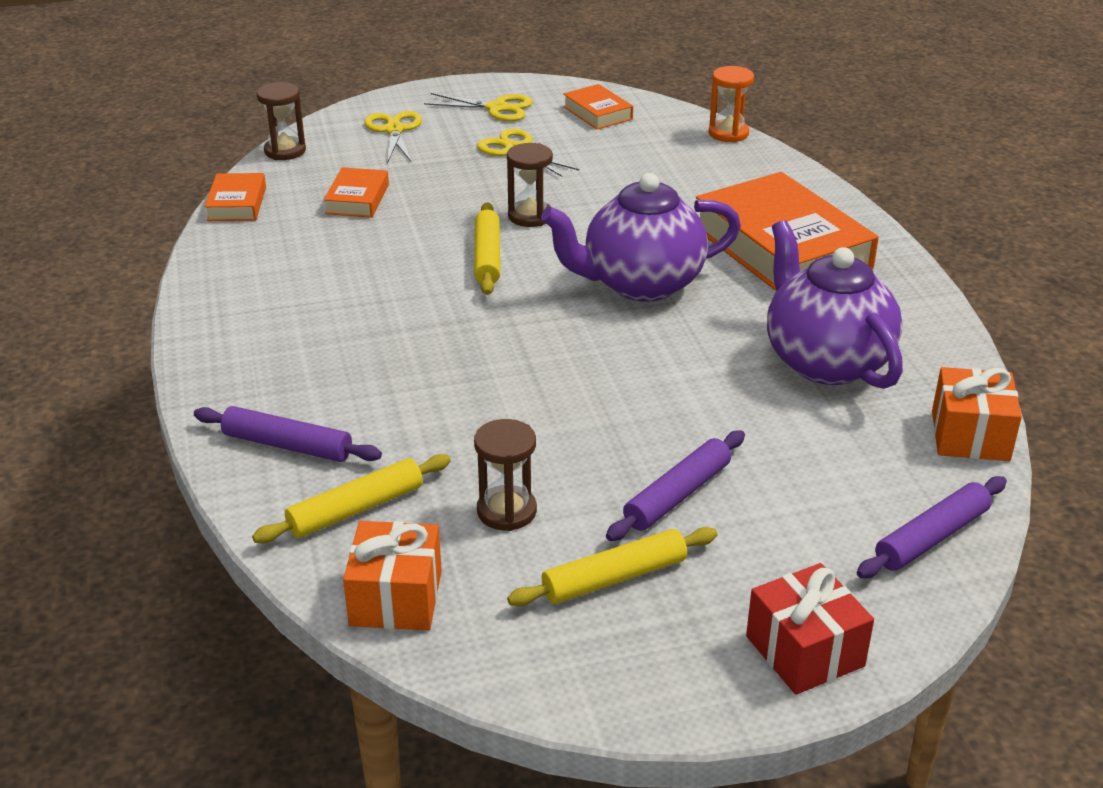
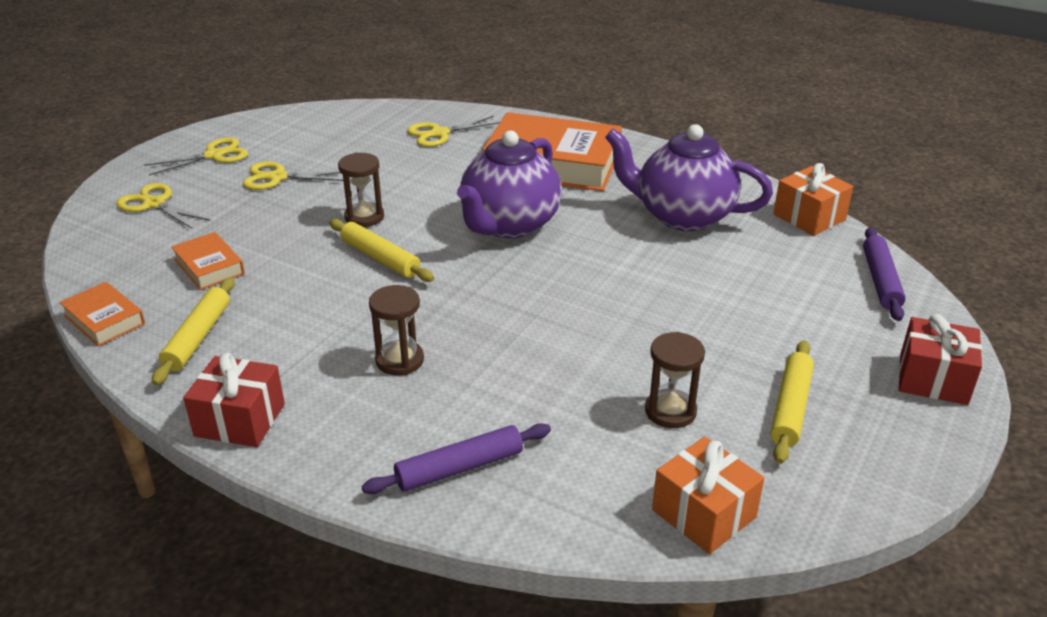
camera: 45 degrees left, 0 degrees up
yellow rolling pin [252,454,451,543] -> yellow rolling pin moved to [152,277,234,385]
brown hourglass [256,82,306,160] -> brown hourglass moved to [369,285,424,376]
orange book [563,84,633,129] -> none
purple rolling pin [606,430,745,541] -> none
orange hourglass [709,66,754,142] -> none
none -> red gift [183,353,285,447]
none -> yellow scissors [407,116,500,147]

